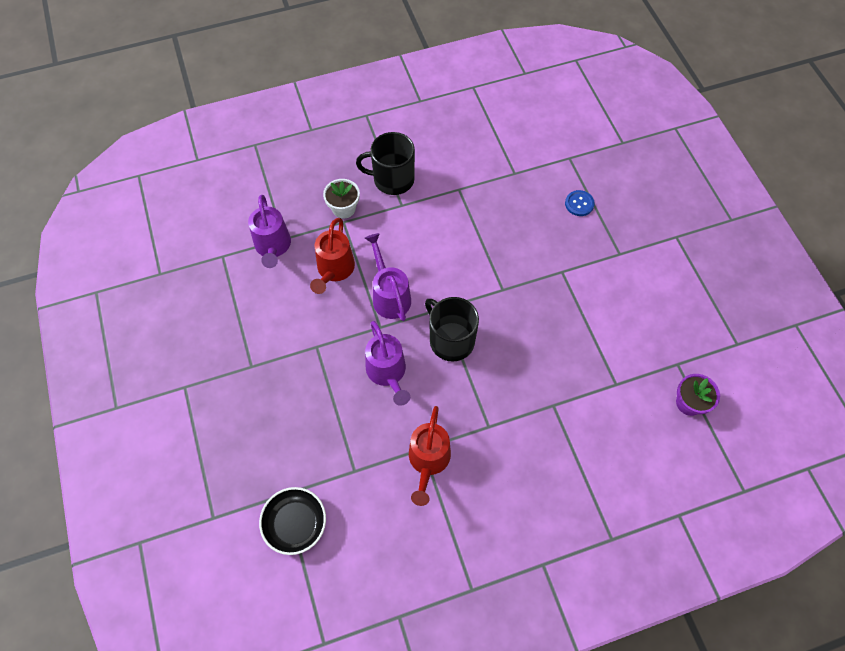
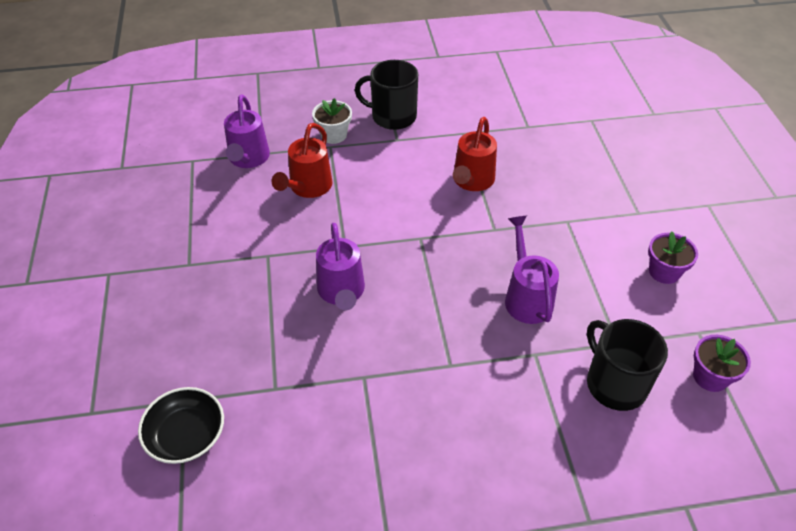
camera: 10 degrees right, 15 degrees down
purple watering can [365,233,411,321] -> purple watering can moved to [505,216,559,324]
red watering can [409,406,451,506] -> red watering can moved to [453,117,497,191]
black mug [425,297,479,362] -> black mug moved to [587,319,668,411]
blue button [565,190,595,216] -> none
none -> purple flower pot [648,232,698,284]

